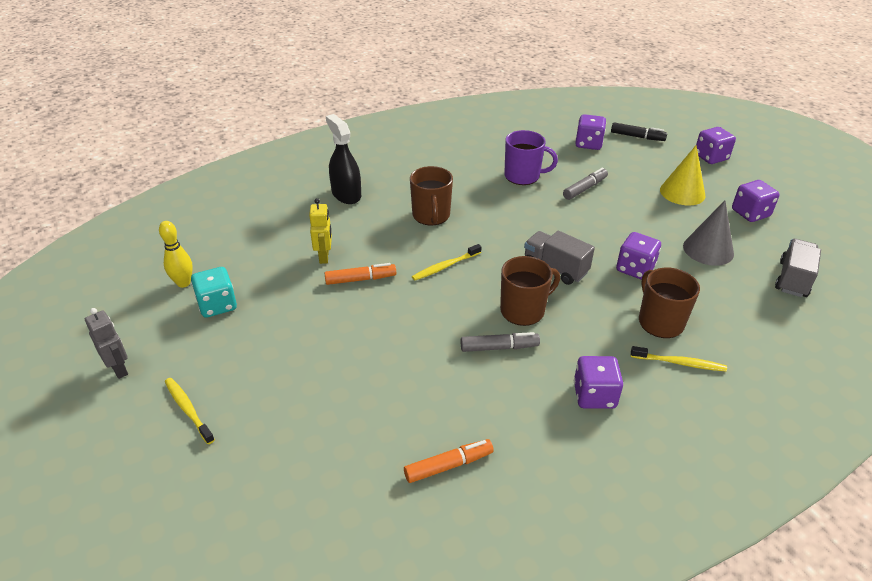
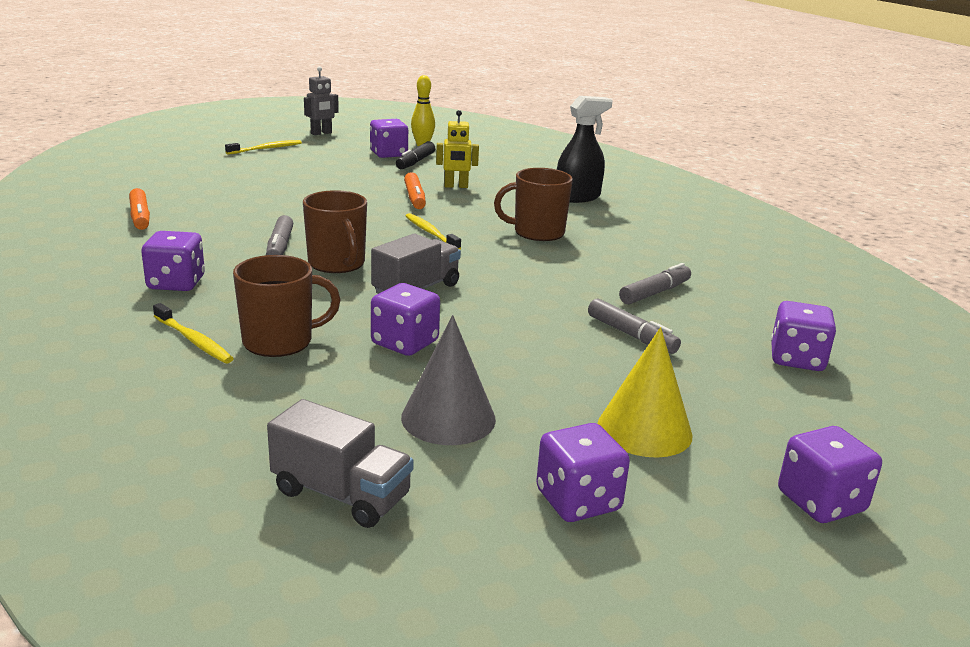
camera: 90 degrees right, 15 degrees down
turquoise dice [191,267,237,318] -> purple dice [370,119,408,158]
purple mug [505,130,558,185] -> grey marker [619,263,691,304]
black marker [611,122,667,141] -> black marker moved to [396,141,435,169]
yellow toothbrush [631,346,727,371] -> yellow toothbrush turned 60 degrees counterclockwise [153,303,234,363]

